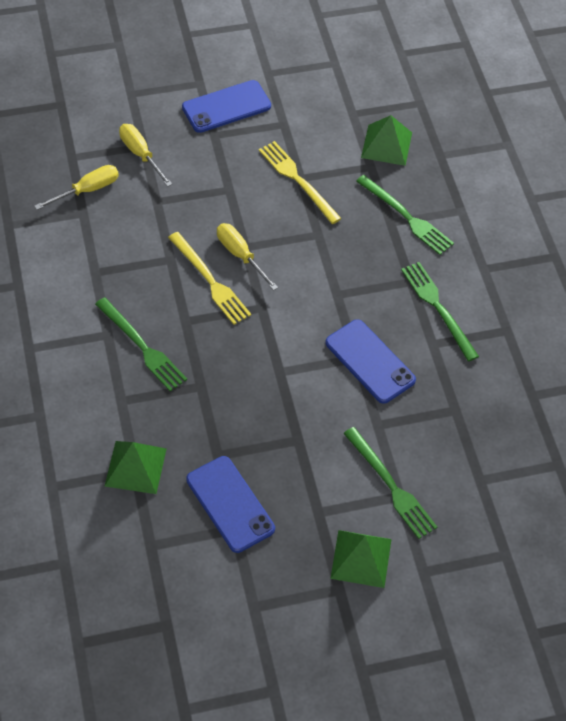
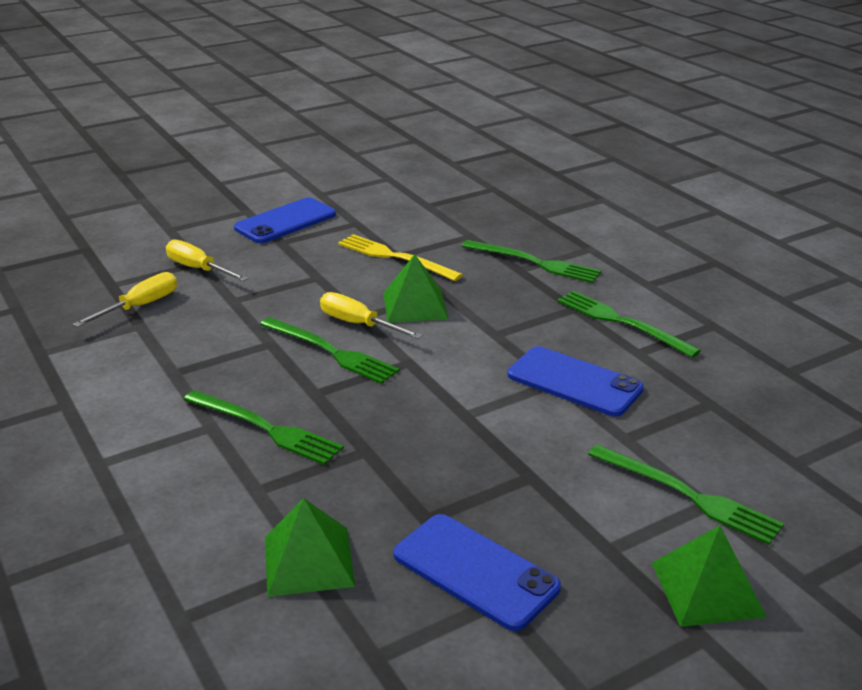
camera: 15 degrees left, 25 degrees down
yellow fork [168,232,251,325] -> green fork [260,317,399,384]
green pyramid [361,115,412,166] -> green pyramid moved to [383,254,448,323]

